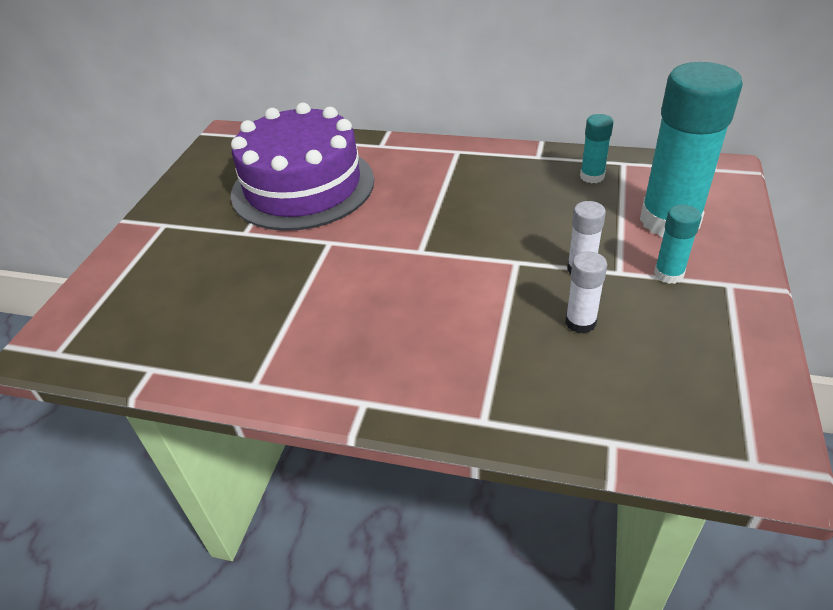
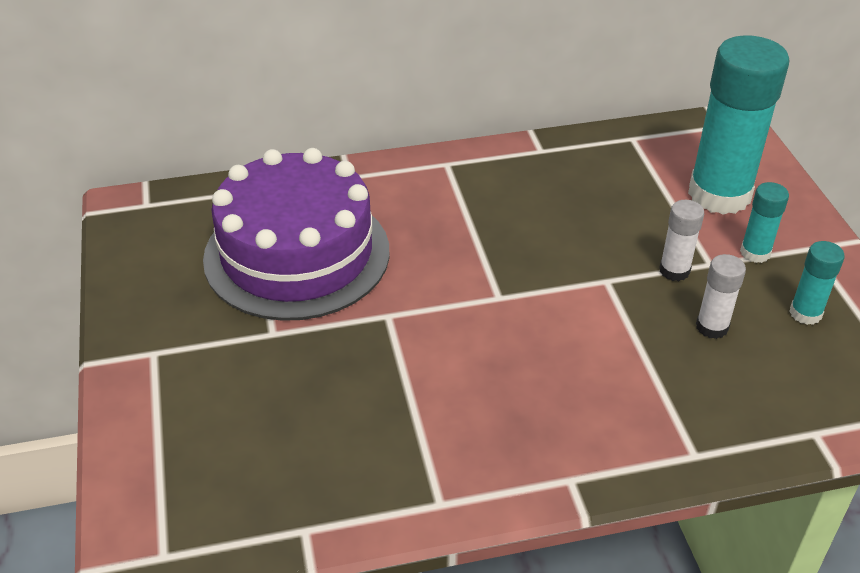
camera: 30 degrees left, 0 degrees up
turquoise glue stick [580,114,613,183] -> turquoise glue stick moved to [789,241,845,325]

